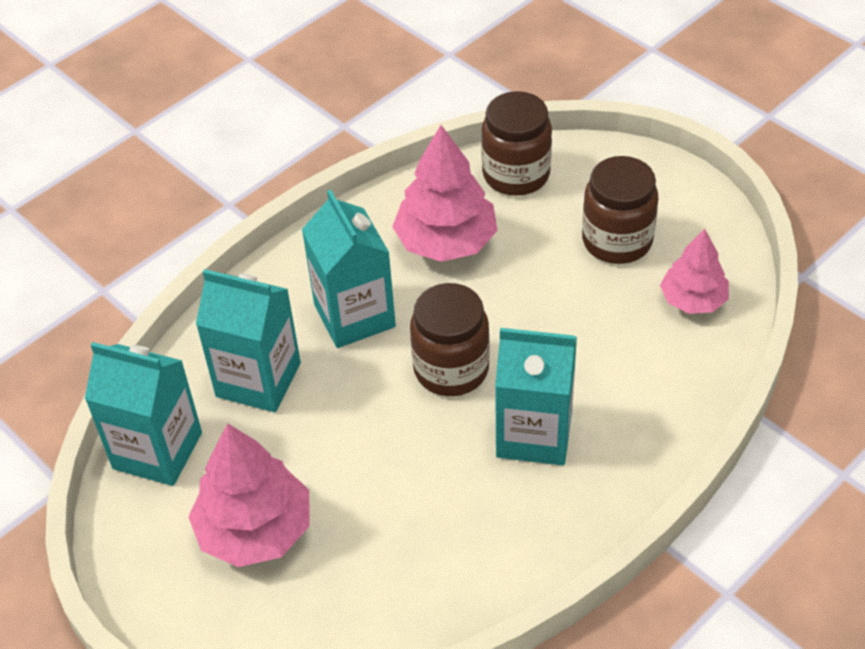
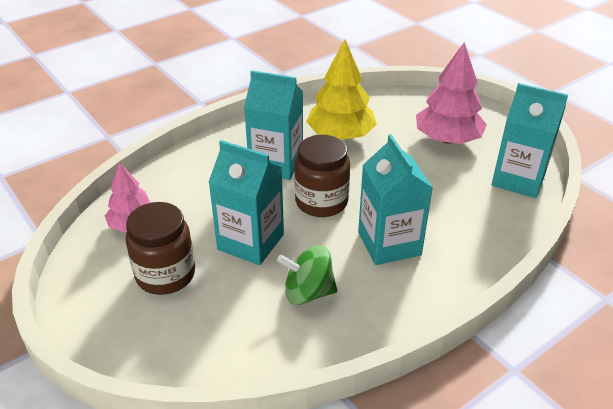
camera: 175 degrees left, 10 degrees down
turquoise carton [196,269,301,412] -> turquoise carton moved to [208,140,284,265]
pink tree [392,125,498,262] -> green spinning top [277,245,337,305]
brown jar [481,91,552,196] -> none
none -> yellow tree [306,39,377,140]

